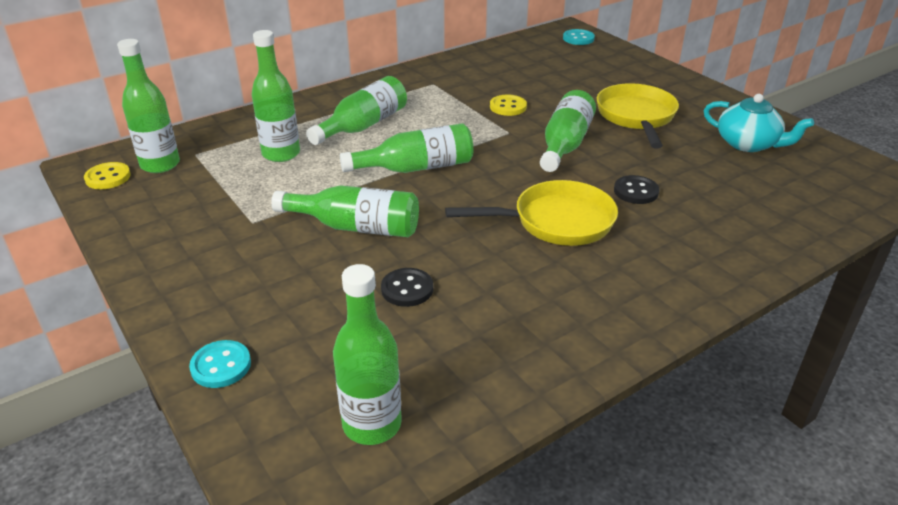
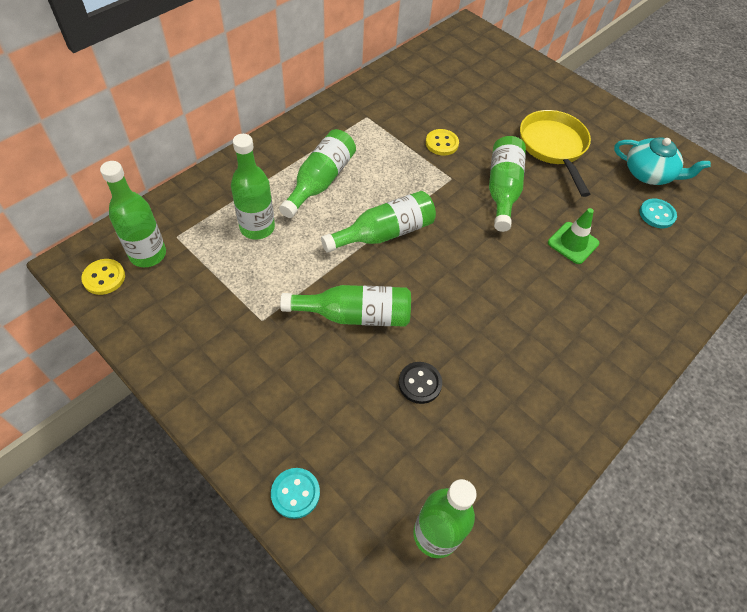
camera: 15 degrees left, 20 degrees up
yellow pan [445,180,618,246] -> none
turquoise button [563,29,595,45] -> turquoise button moved to [640,198,677,228]
black button [614,175,659,204] -> green traffic cone [548,208,599,264]

